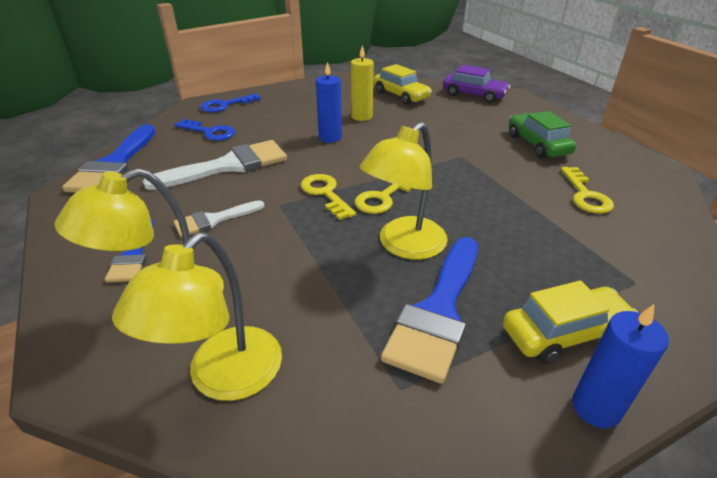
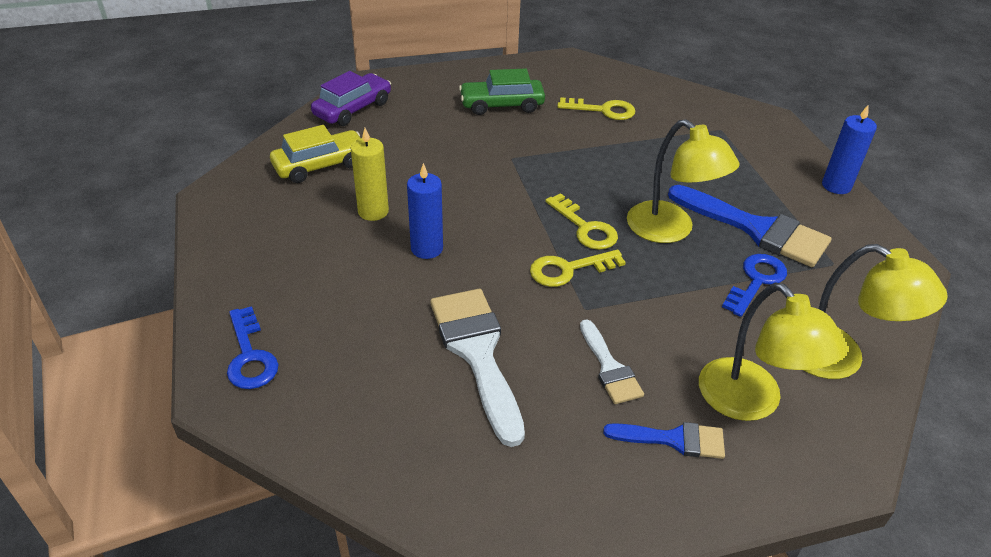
camera: 80 degrees left, 5 degrees up
blue brush [62,124,156,193] -> none
blue key [174,119,235,141] -> blue key moved to [722,254,787,317]
yellow car [503,280,639,364] -> none

